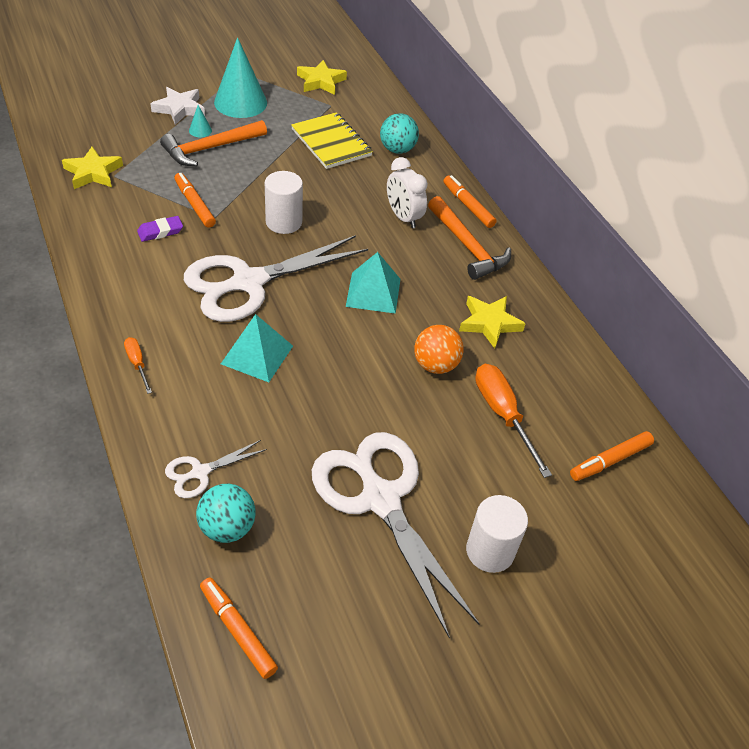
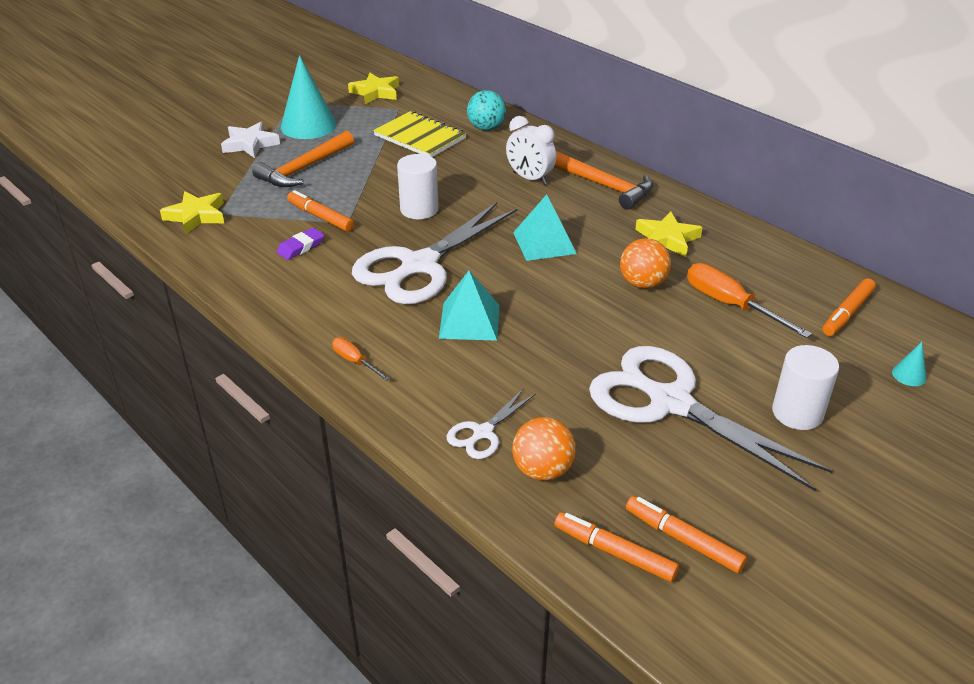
camera: 15 degrees left, 10 degrees down
turquoise cone [189,105,212,137] -> turquoise cone moved to [892,342,927,386]
turquoise ball [196,484,256,543] -> orange ball [512,417,576,481]
orange marker [443,175,497,228] -> orange marker moved to [626,496,747,573]

